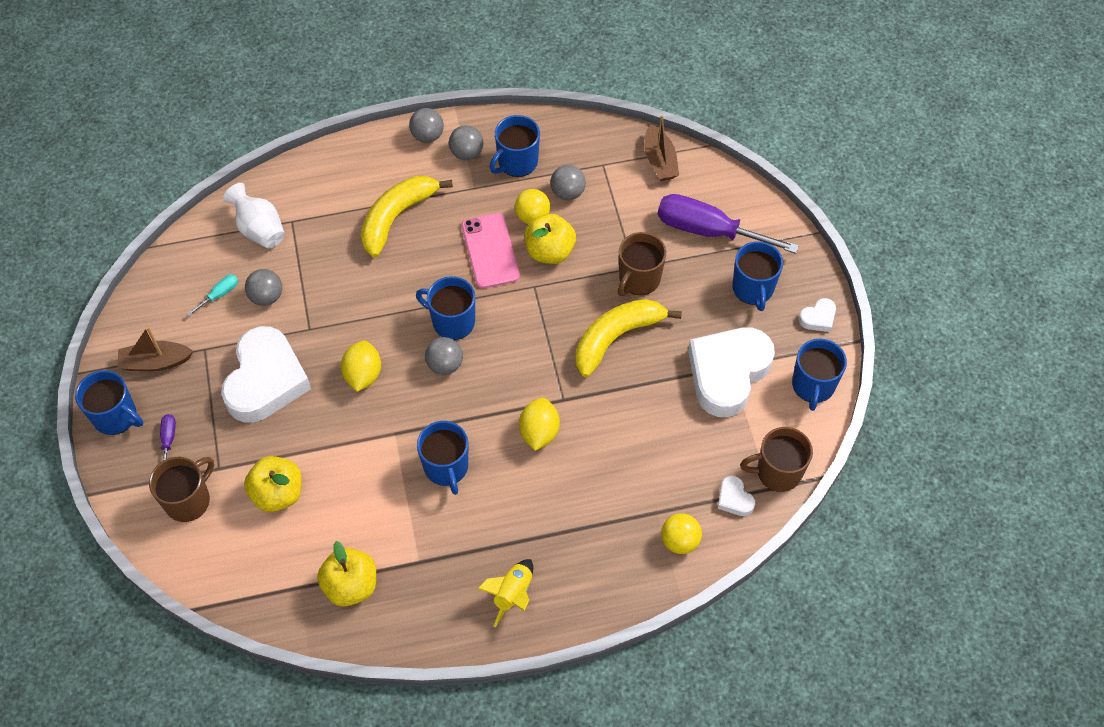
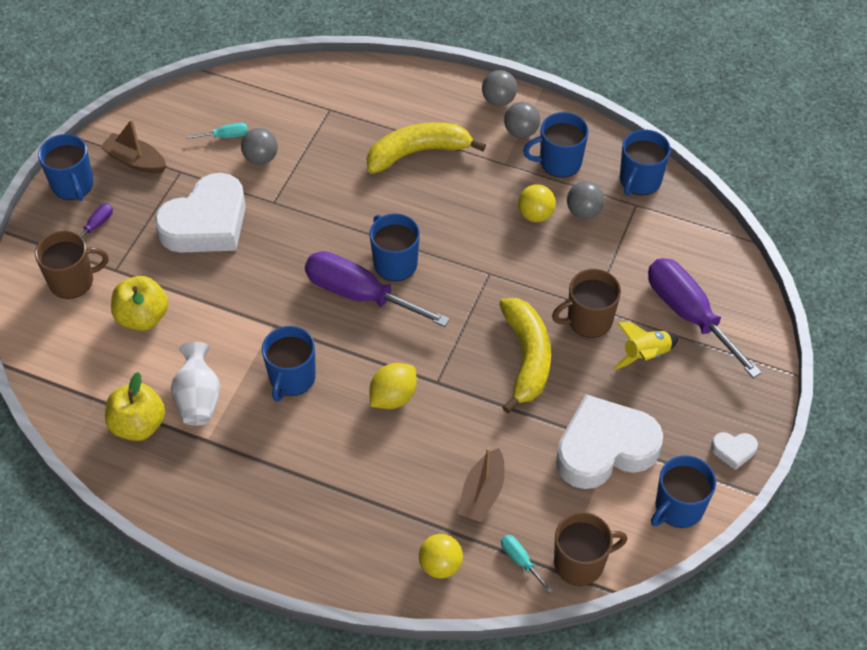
camera: 35 degrees right, 5 degrees down
white vase [223,183,285,249] -> white vase moved to [171,342,220,426]
yellow lemon [341,340,381,392] -> none
grey ball [425,337,463,375] -> purple screwdriver [305,251,450,327]
pink phone [462,213,520,288] -> none
yellow rocket [477,559,533,628] -> yellow rocket moved to [613,322,679,370]
yellow apple [525,214,576,264] -> none
yellow banana [575,299,682,377] -> yellow banana turned 90 degrees clockwise [499,298,551,413]
brown boat [644,115,679,181] -> brown boat moved to [458,447,505,522]
white heart [718,476,755,516] -> turquoise screwdriver [501,535,553,593]
blue mug [732,241,783,311] -> blue mug moved to [620,129,671,195]
brown mug [740,427,813,492] -> brown mug turned 135 degrees clockwise [554,512,628,586]

